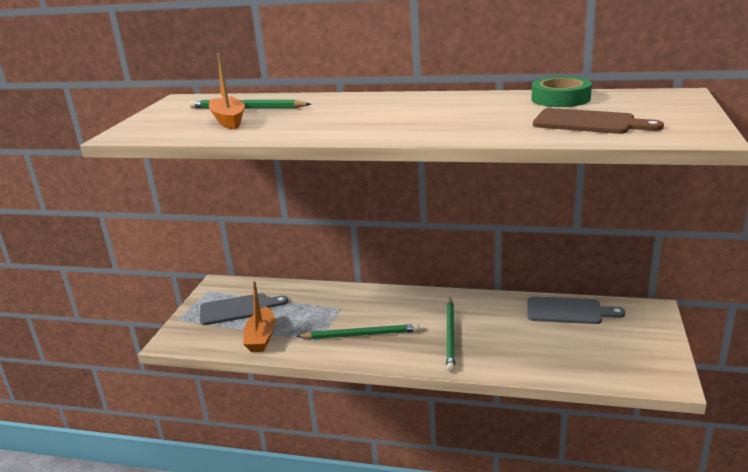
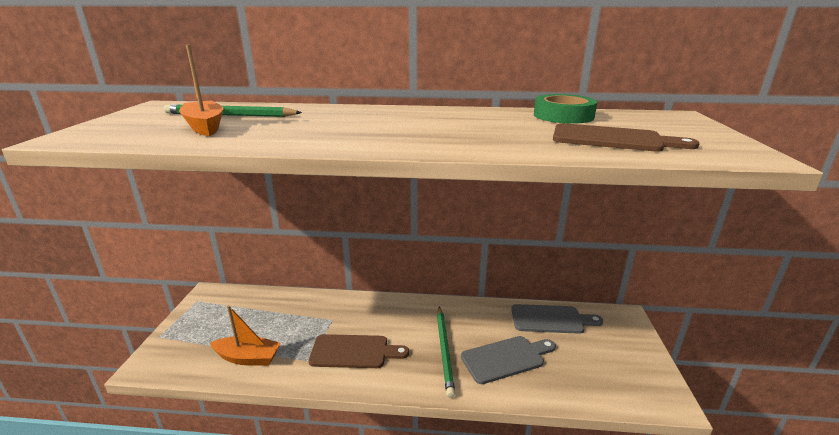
camera: 10 degrees left, 0 degrees up
grey cutting board [200,293,288,325] -> grey cutting board moved to [461,336,556,384]
orange boat [243,281,276,352] -> orange boat turned 75 degrees counterclockwise [210,305,281,366]
green pencil [296,324,420,339] -> brown cutting board [309,334,409,368]

